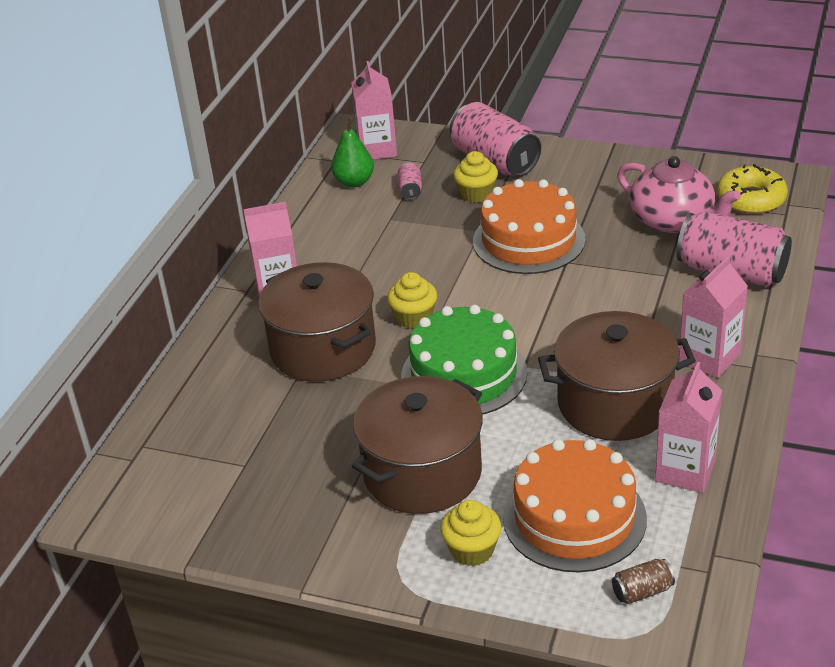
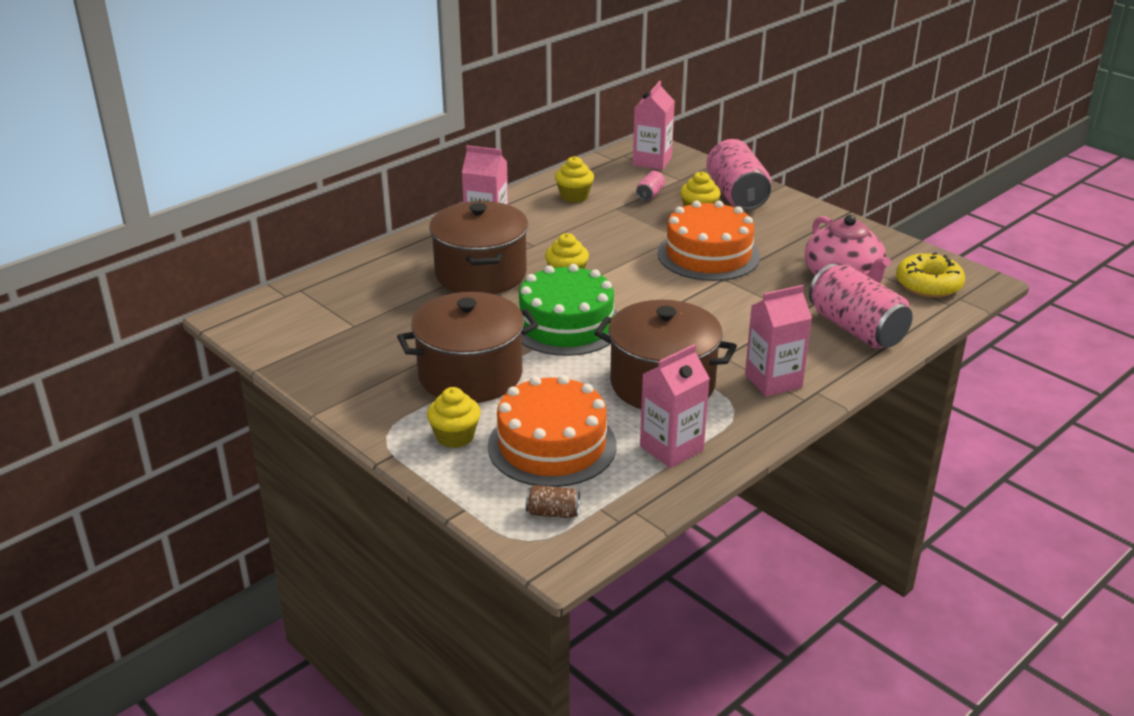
camera: 25 degrees right, 5 degrees down
green pear [331,118,374,187] -> none
none -> yellow cupcake [555,156,594,203]

